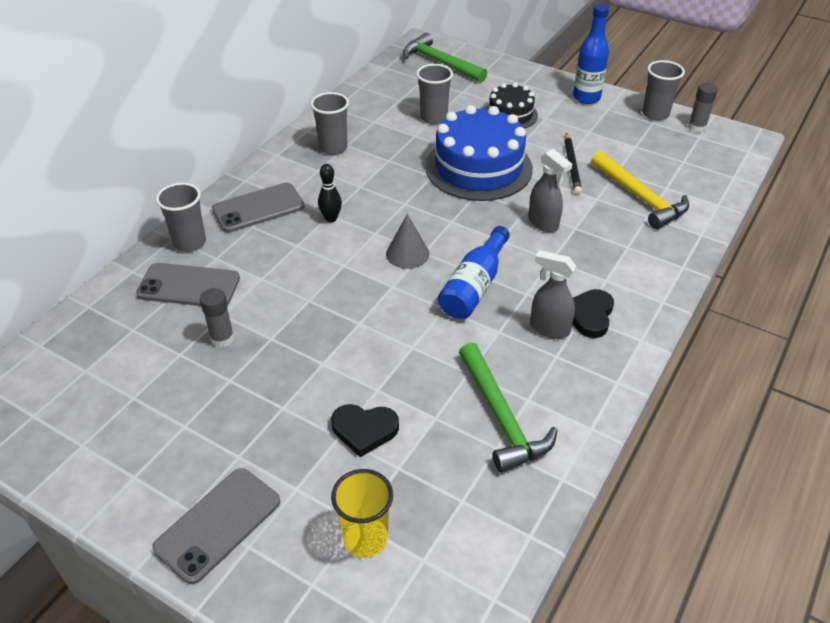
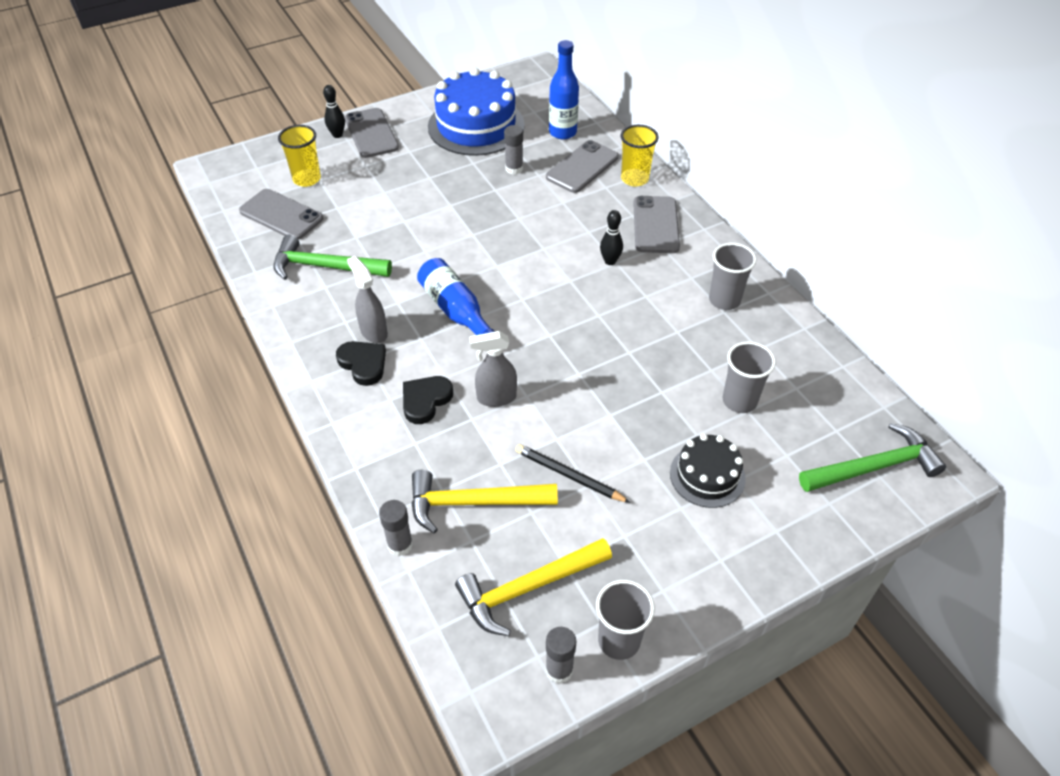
camera: 120 degrees right, 5 degrees up
grey cup [156,183,206,252] -> yellow cup [621,125,659,187]
black heart [331,404,399,457] -> black heart moved to [403,376,453,424]
grey cone [386,214,429,269] -> none
blue cake [425,105,533,201] -> blue cake moved to [428,67,525,156]
grey spray bottle [530,250,576,339] -> grey spray bottle turned 90 degrees counterclockwise [347,256,388,343]
blue bottle [573,4,609,104] -> blue bottle moved to [549,40,579,139]
none -> grey phone [239,189,323,240]
none -> black bowling pin [323,85,345,138]
none -> grey glue stick [379,500,413,556]
none -> yellow hammer [455,538,612,636]

